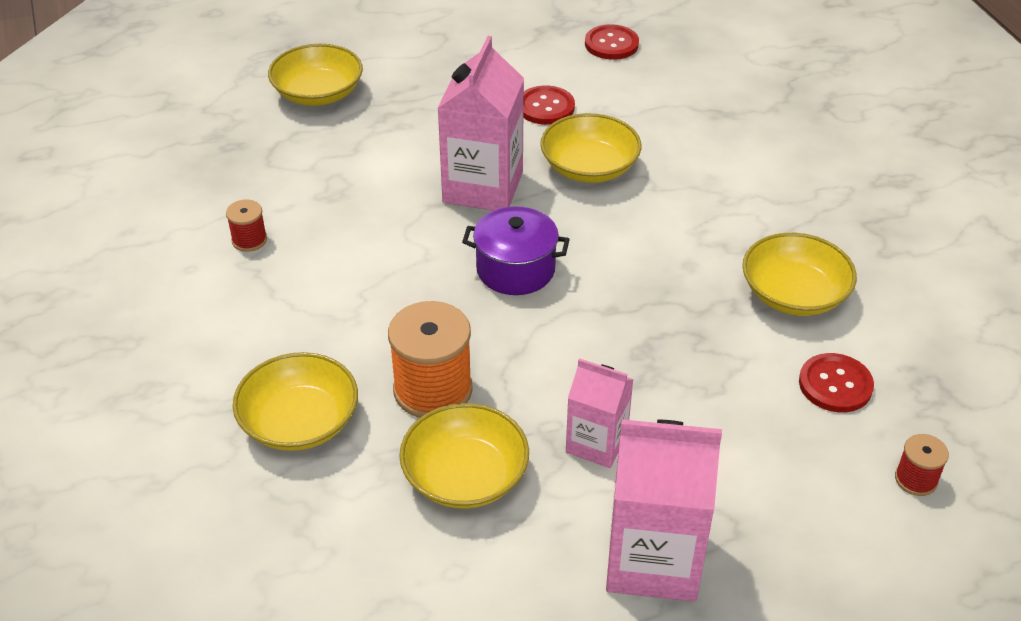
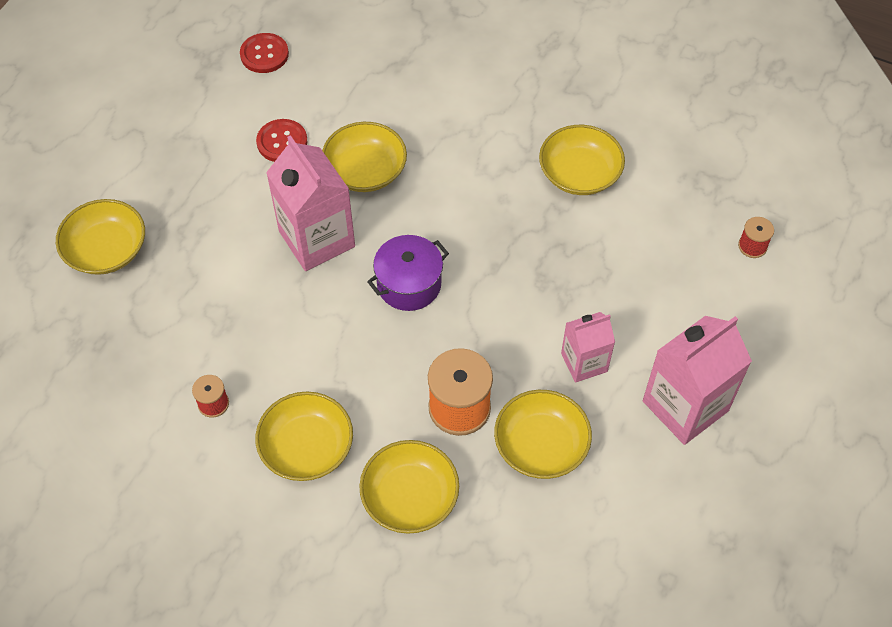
camera: 45 degrees left, 15 degrees up
red button [799,353,874,412] -> none
none -> yellow bowl [255,392,353,481]

